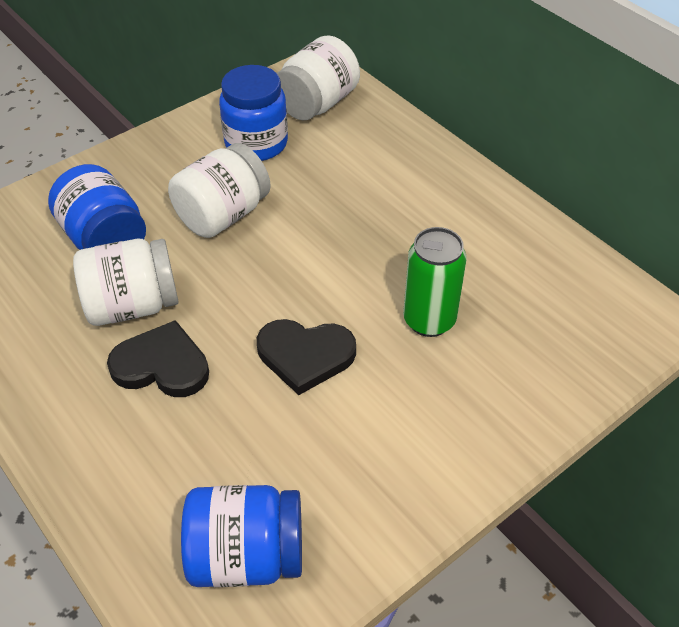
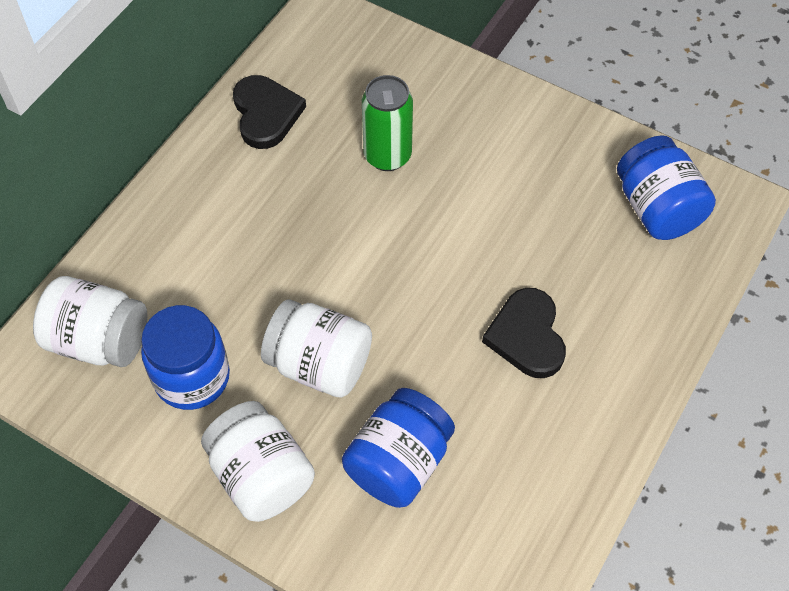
camera: 110 degrees left, 10 degrees up
white jar [73,239,179,326] -> white jar moved to [201,401,315,522]
black heart [257,319,356,395] -> black heart moved to [233,75,306,149]

